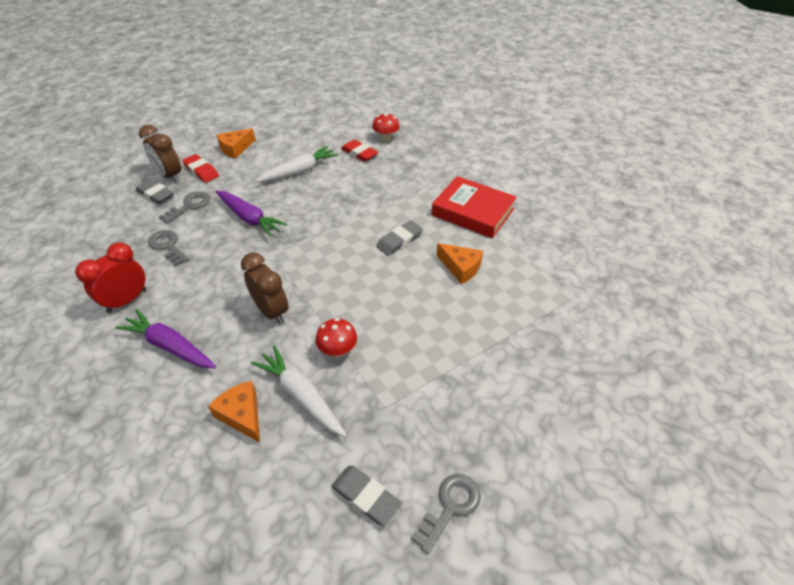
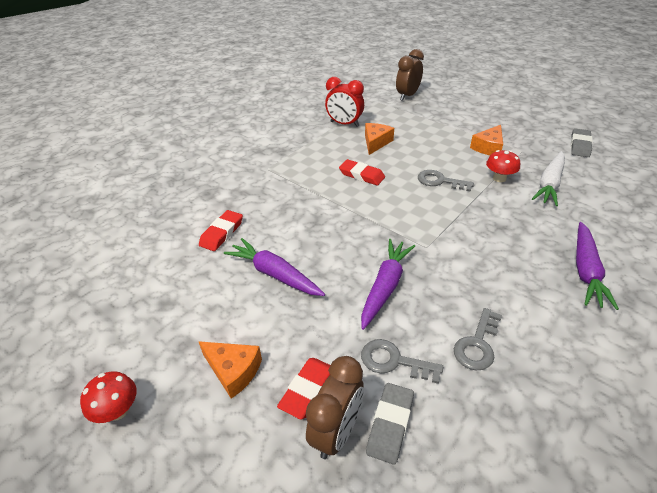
camera: 105 degrees left, 5 degrees down
red clock [75,242,146,313] -> red clock moved to [325,77,364,127]
orange cheese [208,381,260,443] -> orange cheese moved to [470,125,503,155]
brown clock [241,252,288,324] -> brown clock moved to [396,49,424,101]
white carrot [256,146,338,182] -> purple carrot [224,238,325,296]
red mushroom [372,113,400,141] -> red mushroom moved to [80,371,136,423]
grey eraser [376,220,423,256] -> red eraser [339,159,385,186]
grey key [411,474,481,554] -> grey key moved to [418,170,474,192]
red book [432,176,517,239] -> none

